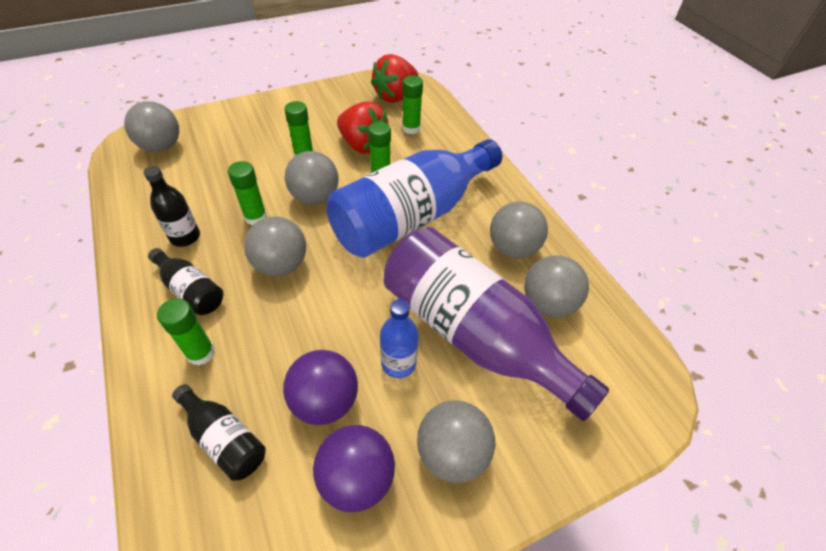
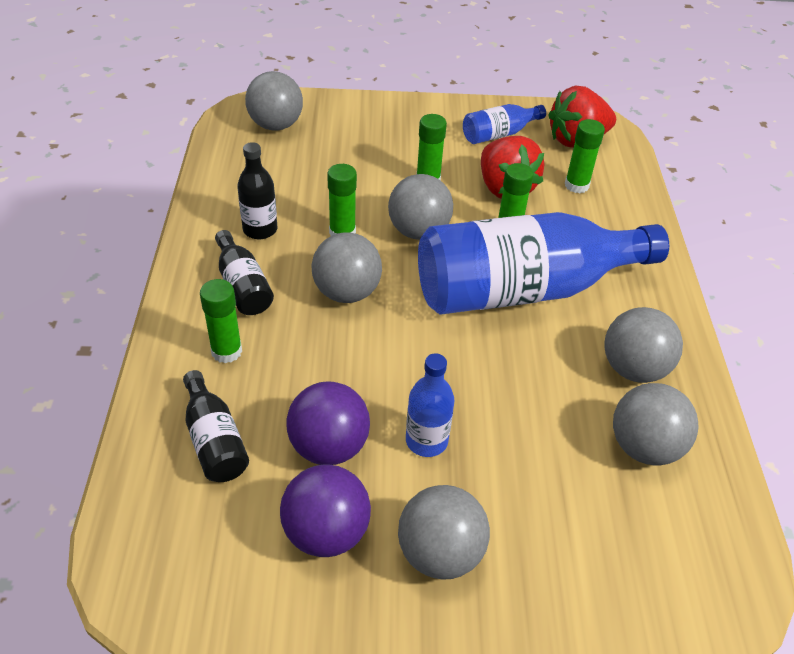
camera: 25 degrees right, 5 degrees down
purple bottle [384,227,609,421] -> none
none -> blue bottle [463,104,546,144]

